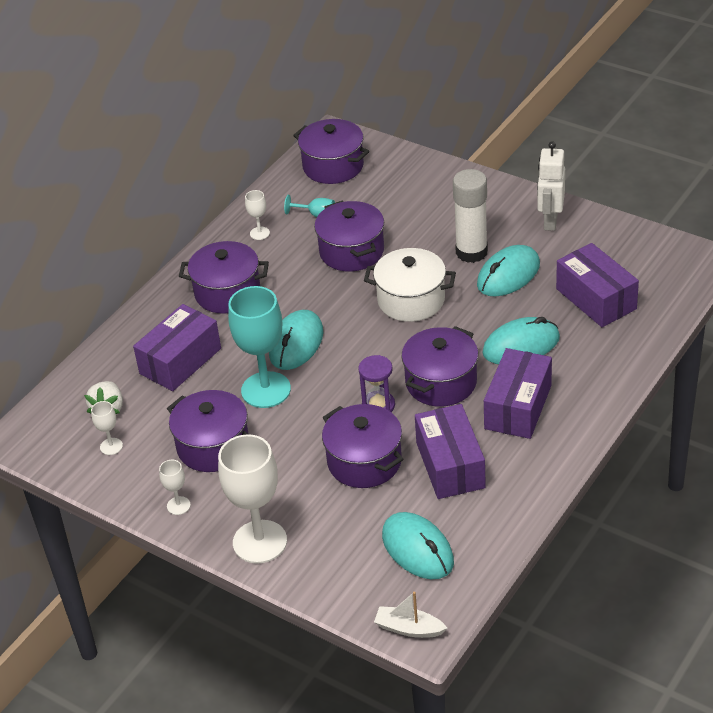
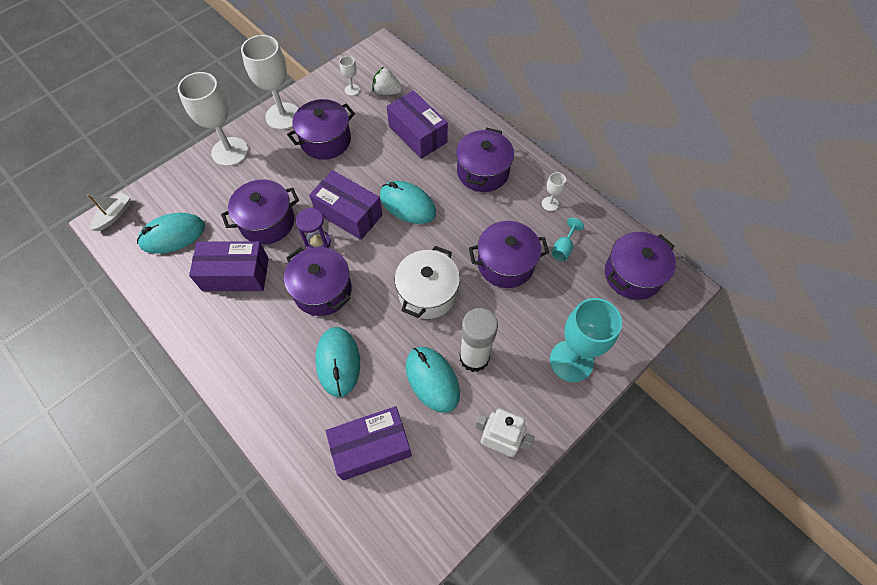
camera: 100 degrees right, 20 degrees up
white goblet [159,460,191,515] -> white goblet [241,35,299,130], size x2.24
turquoise goblet [228,286,291,408] -> turquoise goblet moved to [550,298,622,382]
purple box [484,348,552,439] -> purple box moved to [309,170,383,240]

